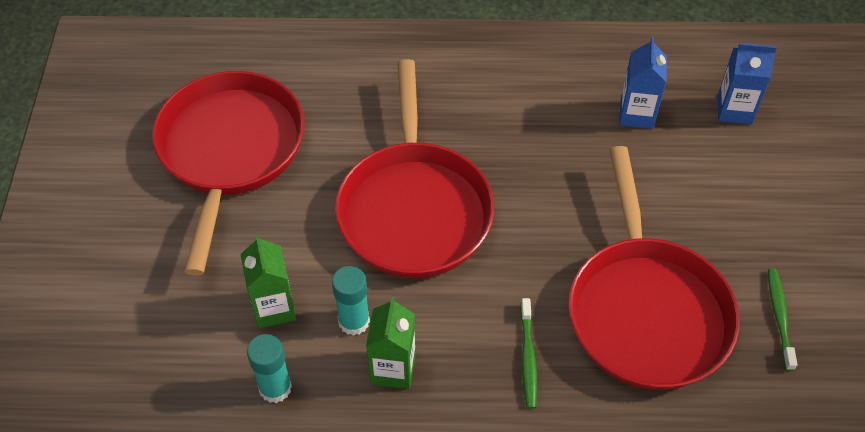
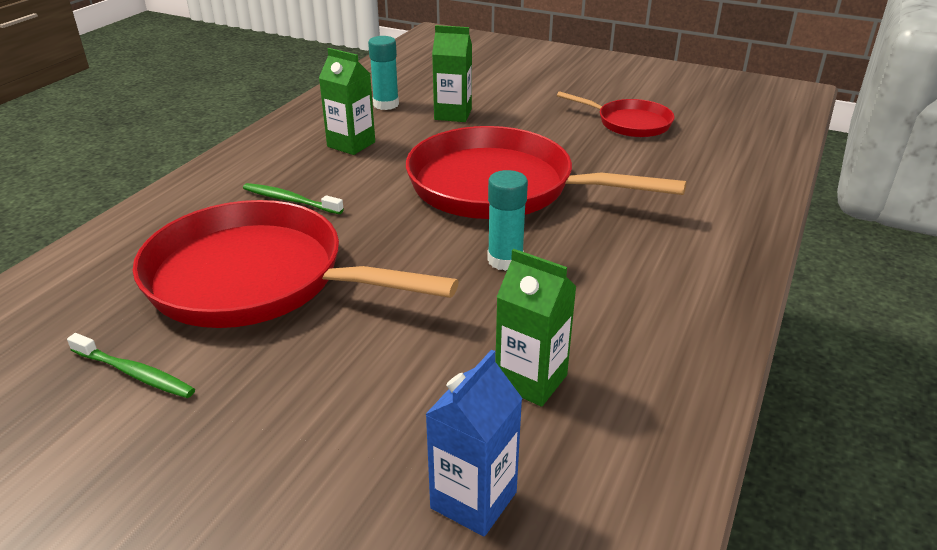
camera: 115 degrees right, 20 degrees down
red pan [152,71,305,276] -> red pan [557,91,675,137], size x0.52
turquoise glue stick [332,266,370,336] -> turquoise glue stick moved to [487,170,528,271]
blue carton [619,37,667,129] -> green carton [495,249,577,407]

